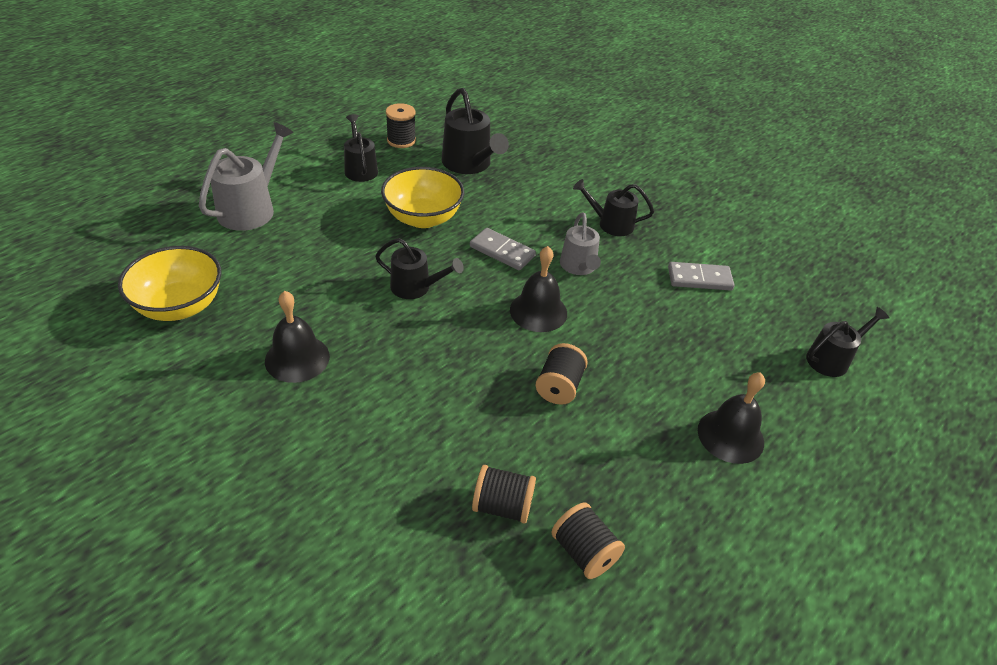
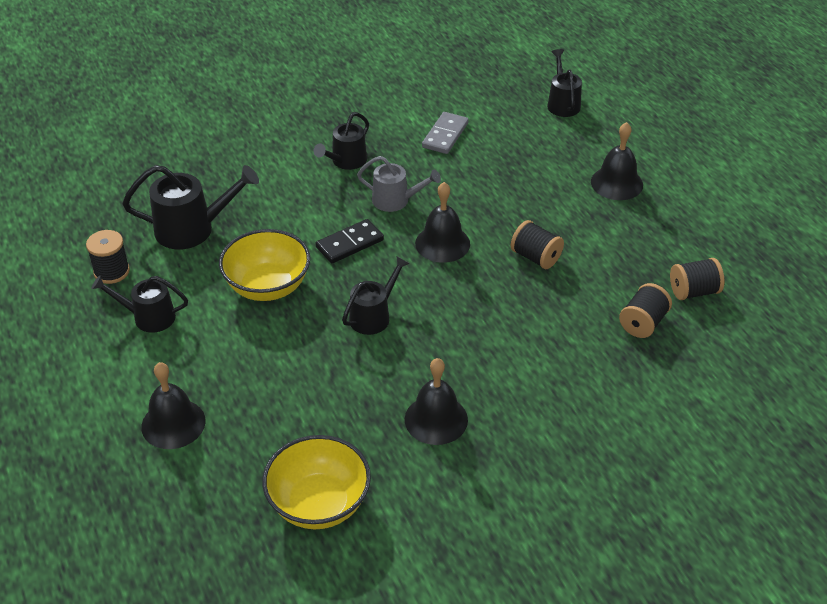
camera: 65 degrees left, 0 degrees up
grey watering can [199,122,294,231] -> black bell [141,362,206,449]
grey domino [470,228,536,270] -> black domino [315,219,384,263]

